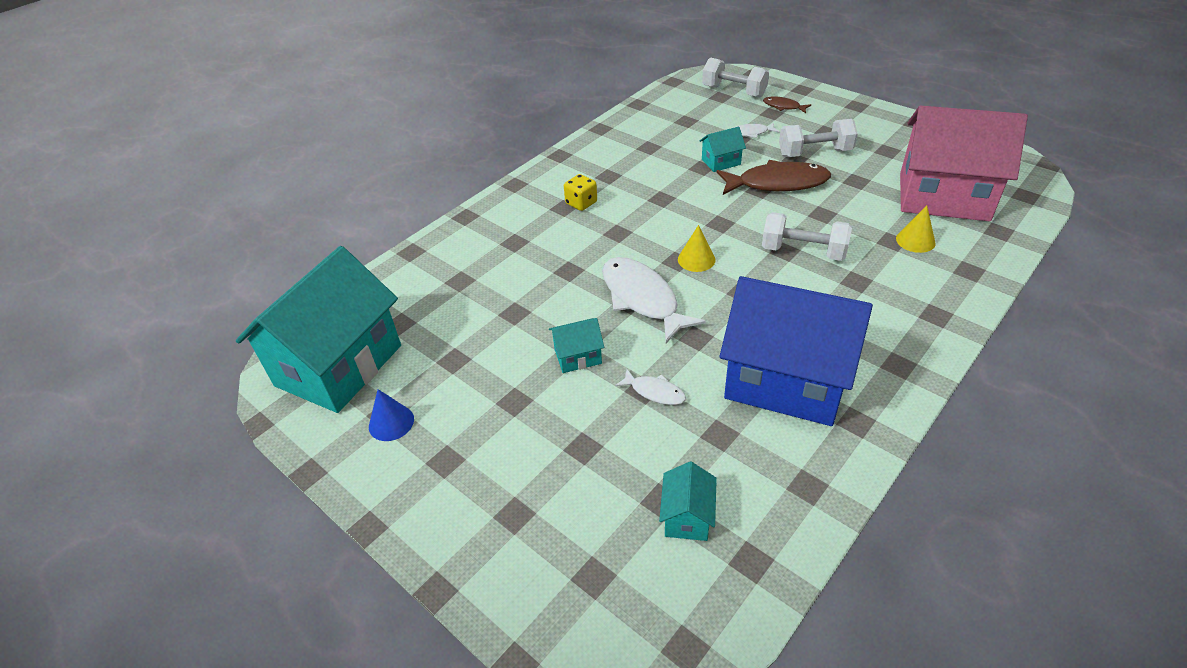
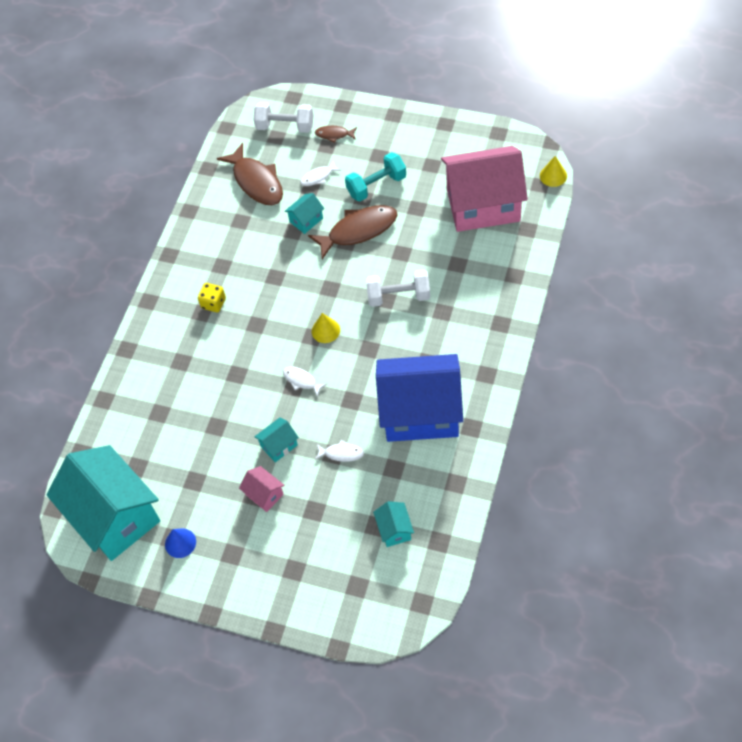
camera: 20 degrees left, 15 degrees up
turquoise house [236,246,401,413] -> turquoise house turned 45 degrees counterclockwise [46,445,160,561]
white fish [602,257,706,343] -> white fish [283,366,327,397], size x0.48
white dumbbell [779,119,858,157] -> turquoise dumbbell [345,152,406,202]
yellow cone [896,206,936,253] -> yellow cone moved to [540,156,567,187]
none -> brown fish [217,143,283,205]
none -> pink house [239,466,284,512]

